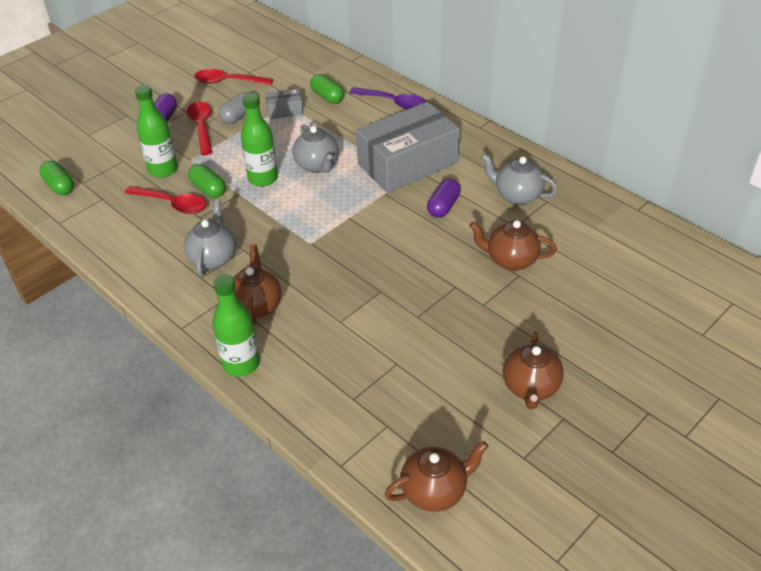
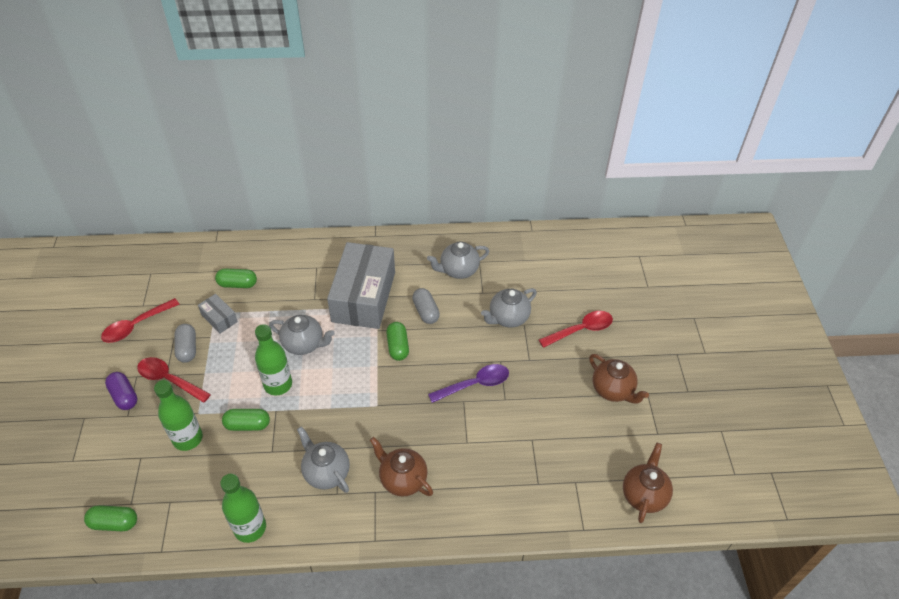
camera: 50 degrees left, 5 degrees up
red spoon [125,186,206,214] -> red spoon moved to [539,311,613,348]
green bottle [212,274,260,377] -> green bottle moved to [220,474,266,543]
grey box [265,89,303,119] -> grey box turned 75 degrees counterclockwise [198,294,238,333]
purple spoon [349,87,426,110] -> purple spoon moved to [428,364,509,403]
purple capsule [427,179,461,218] -> grey capsule [412,288,440,324]
brown teapot [469,220,557,271] -> grey teapot [481,288,537,328]
none -> green capsule [386,322,409,361]

